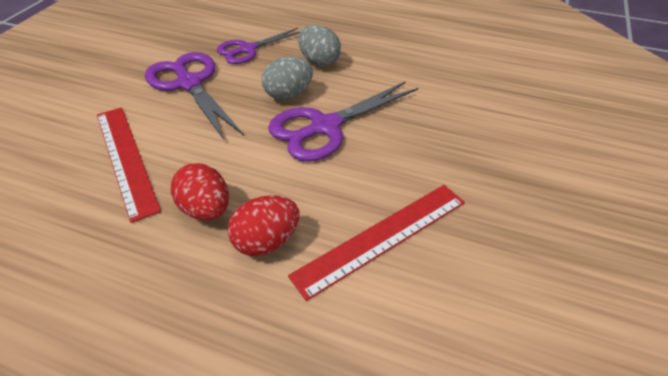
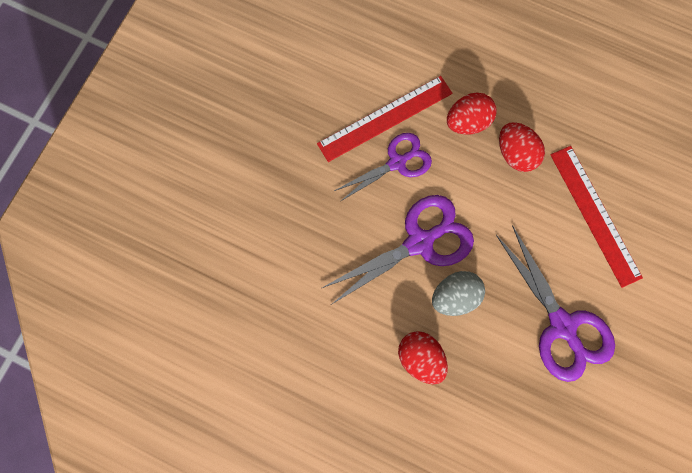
camera: 175 degrees left, 30 degrees up
purple scissors [217,28,300,64] -> purple scissors moved to [334,133,432,201]
grey egg [298,25,341,66] -> red egg [398,331,448,384]

